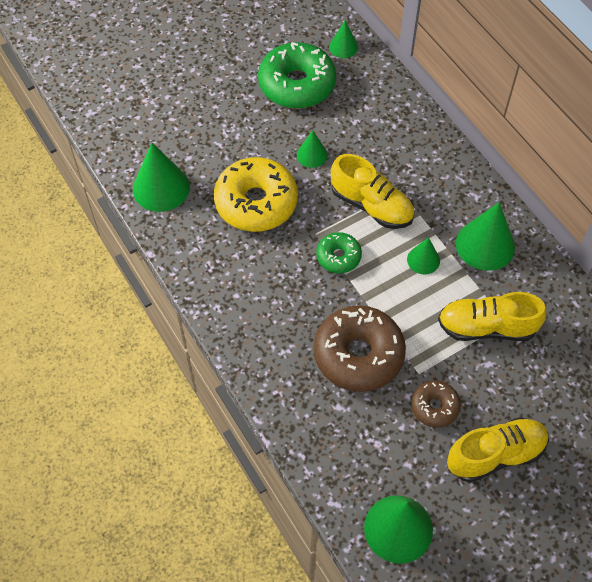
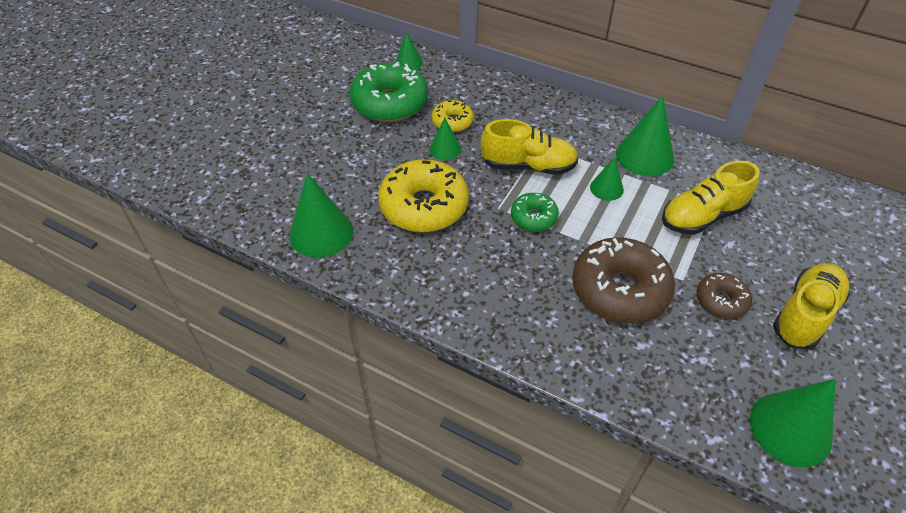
camera: 30 degrees left, 10 degrees down
none -> yellow donut [432,100,473,133]

